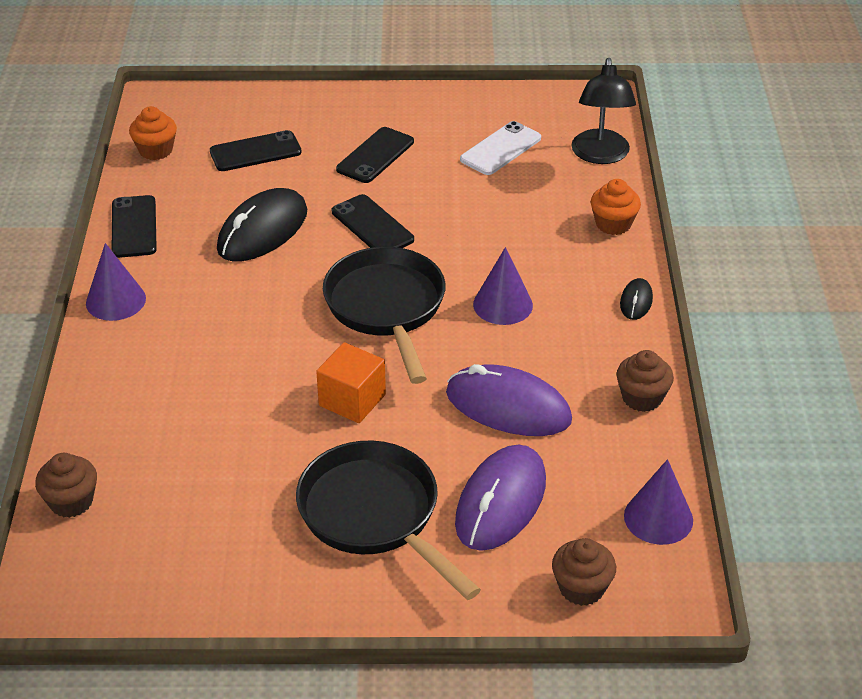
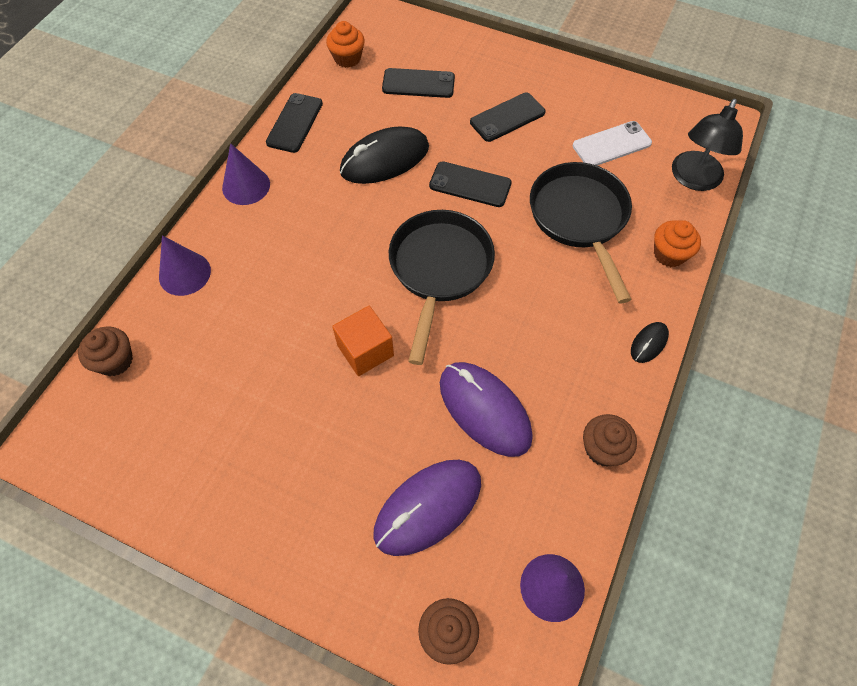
camera: 25 degrees right, 20 degrees up
black pan [296,440,481,600] -> black pan moved to [530,162,632,303]
black phone [332,194,414,248] -> black phone turned 60 degrees counterclockwise [429,161,512,207]
purple cone [473,247,533,325] -> purple cone moved to [159,235,211,296]

